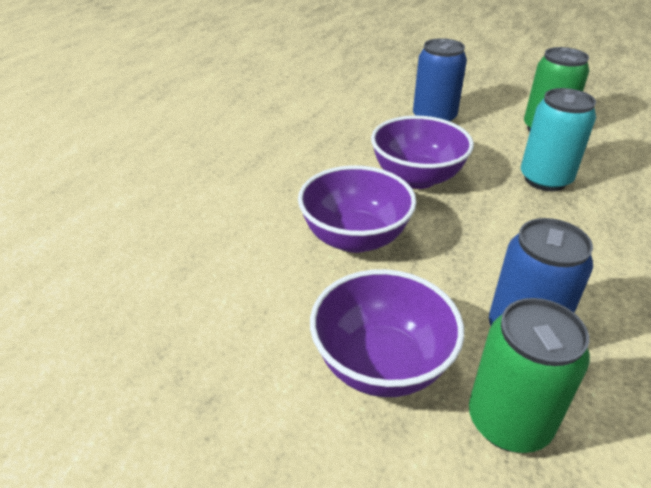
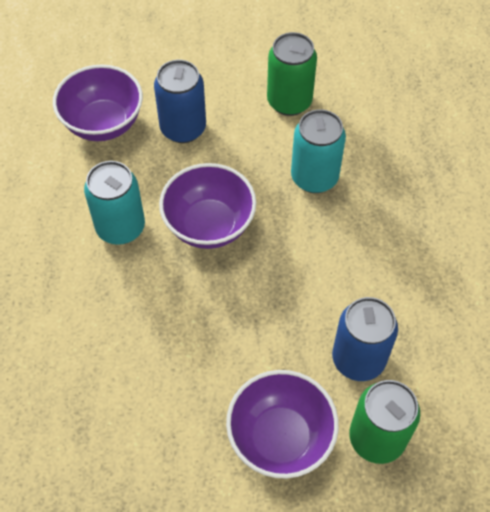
camera: 30 degrees left, 20 degrees up
purple bowl [298,165,416,253] -> purple bowl moved to [53,65,143,141]
none -> turquoise can [84,161,145,245]

